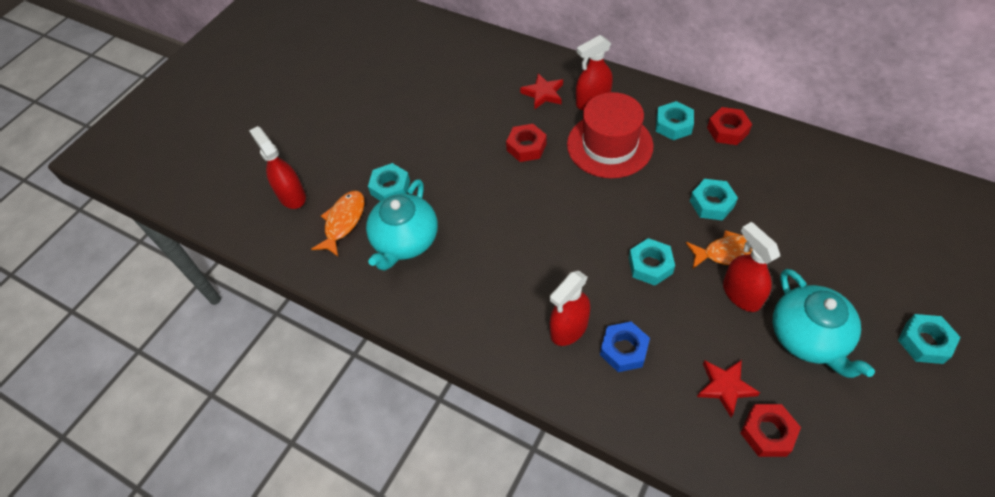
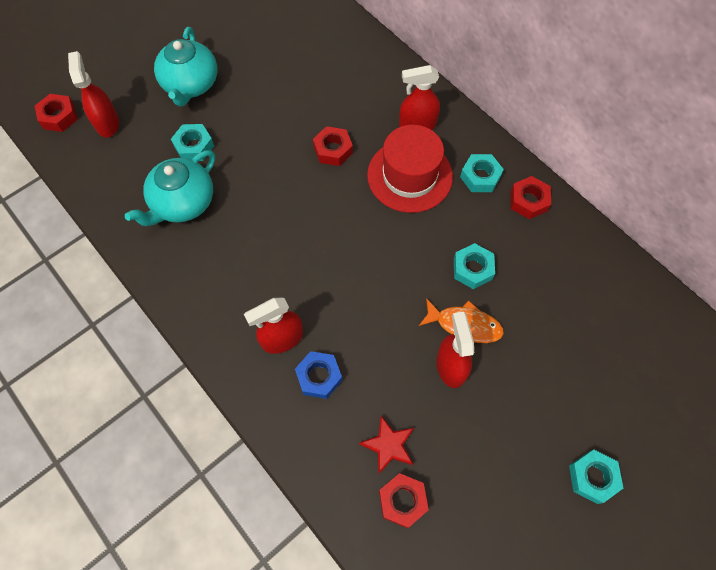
camera: 15 degrees right, 10 degrees up
orange fish [311,191,365,256] -> none
red star [520,73,563,110] -> none
turquoise nut [629,238,675,286] -> none
turquoise teapot [773,269,875,378] -> turquoise teapot moved to [154,27,217,107]
none -> red nut [35,94,78,132]

